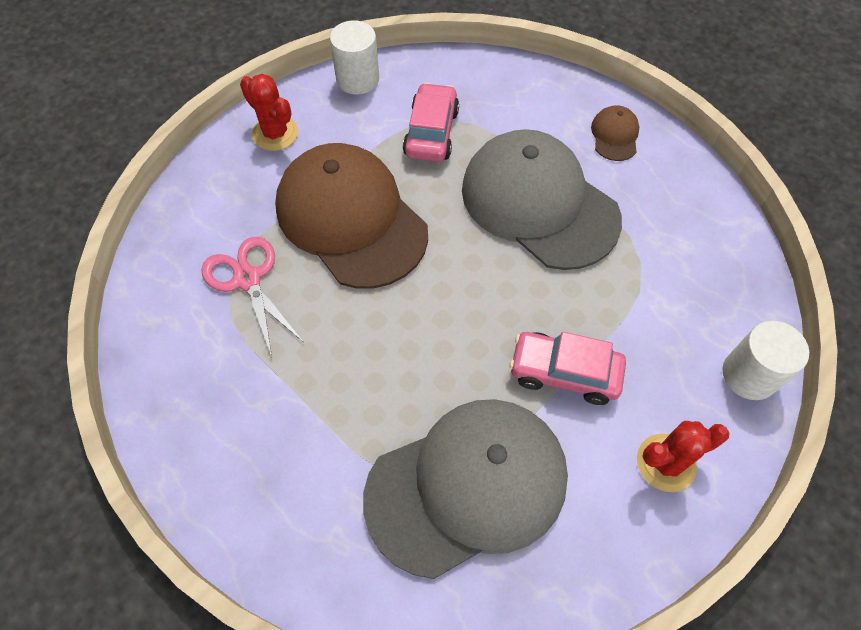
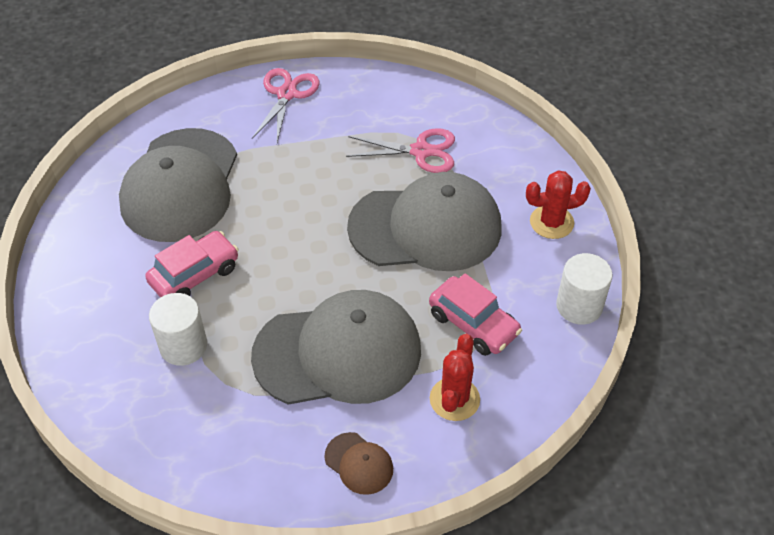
camera: 125 degrees right, 10 degrees down
brown cap [275,143,428,289] -> grey cap [347,172,501,271]
red cactus [637,421,729,492] -> red cactus moved to [430,334,480,421]
white cylinder [723,321,809,400] -> white cylinder moved to [149,293,207,366]
none -> pink scissors [252,68,320,143]

